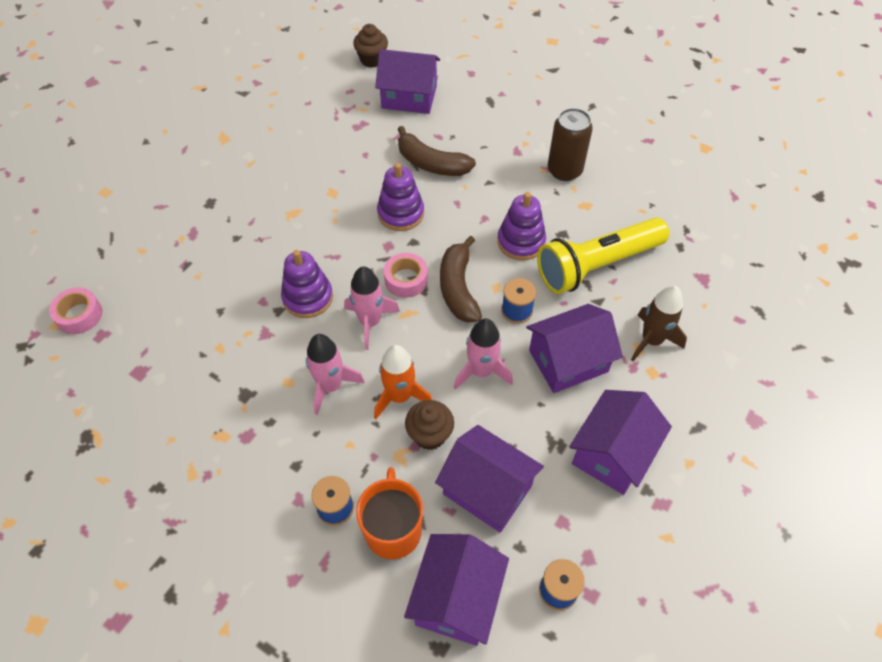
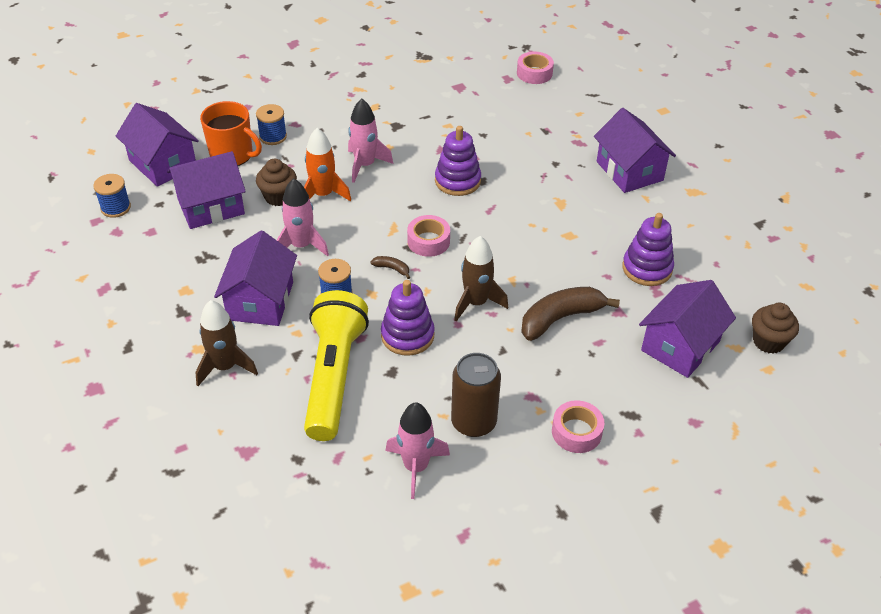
camera: 120 degrees right, 10 degrees down
pink rocket [344,266,400,350] -> pink rocket moved to [385,402,450,499]
purple stacking toy [377,163,424,231] -> purple stacking toy moved to [622,213,674,286]
brown banana [440,236,482,322] -> brown banana [371,256,410,279], size x0.43
purple house [569,390,672,495] -> purple house moved to [594,108,676,193]
none -> brown rocket [454,236,508,322]
none -> pink tape [552,400,605,453]

